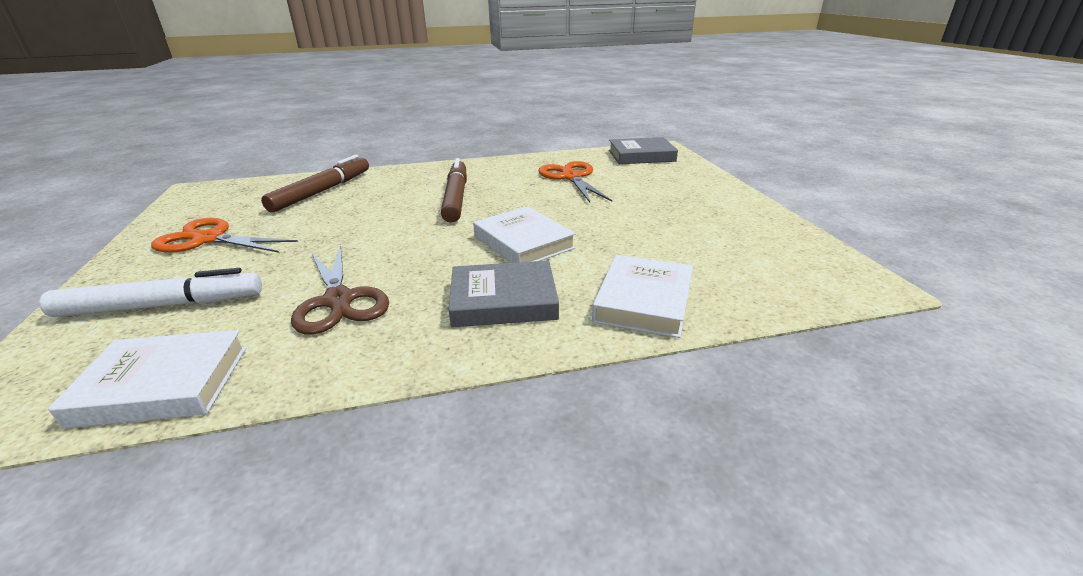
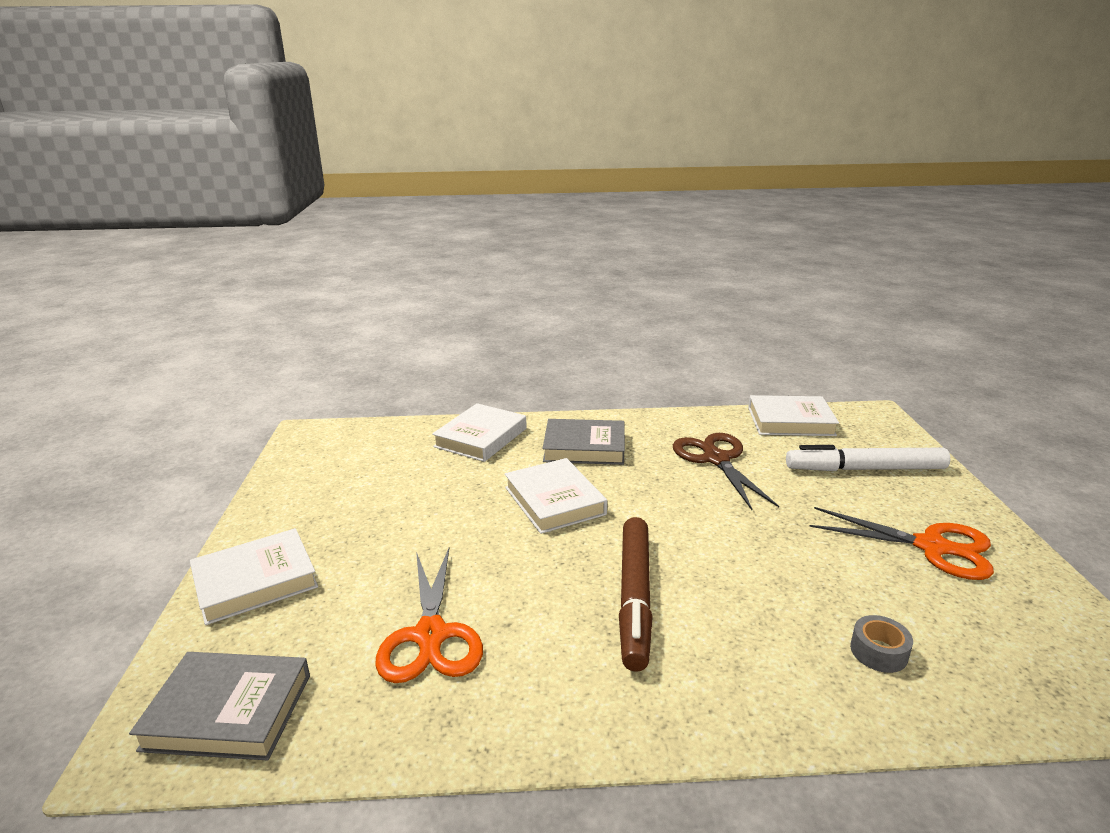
camera: 170 degrees left, 5 degrees down
brown marker [261,155,369,212] -> grey tape [850,615,913,673]
none -> white book [190,528,318,625]

